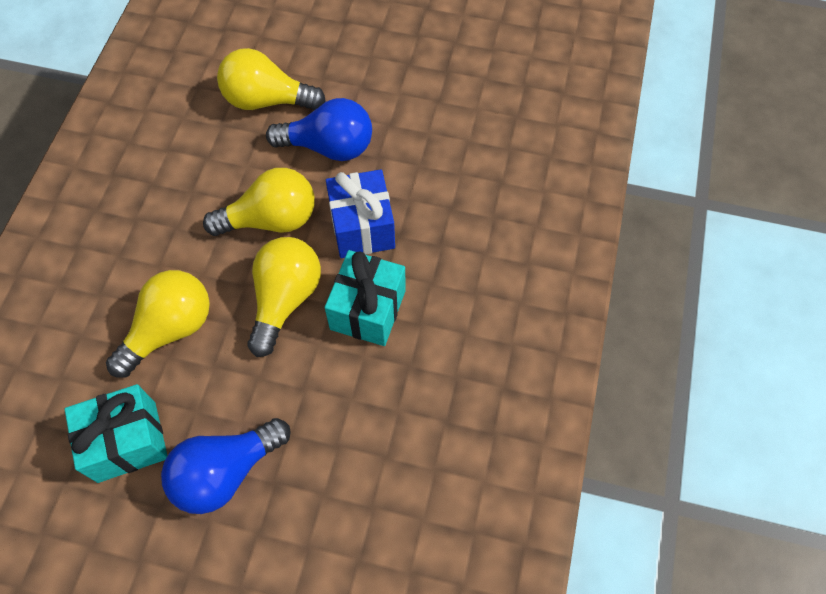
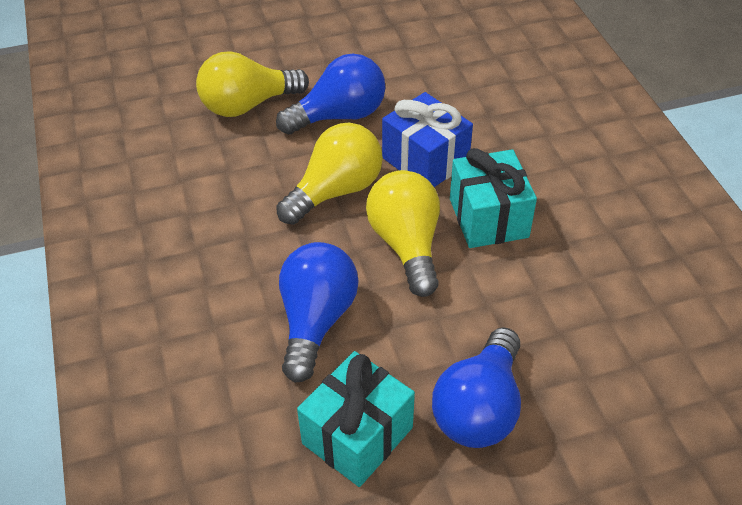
camera: 30 degrees left, 15 degrees down
yellow light bulb [106,270,210,378] -> blue light bulb [279,242,359,382]

